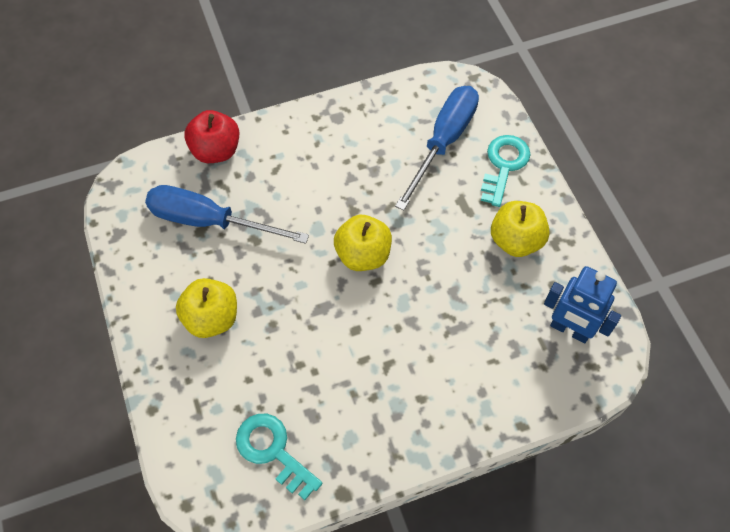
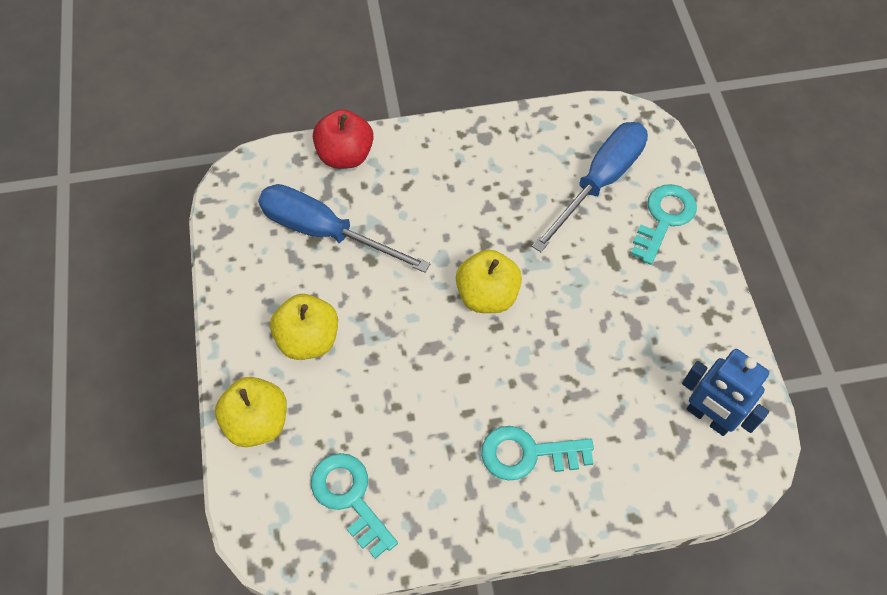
camera: 10 degrees right, 0 degrees up
yellow apple [491,201,550,257] -> yellow apple moved to [215,377,287,447]
none -> turquoise key [481,426,594,481]

